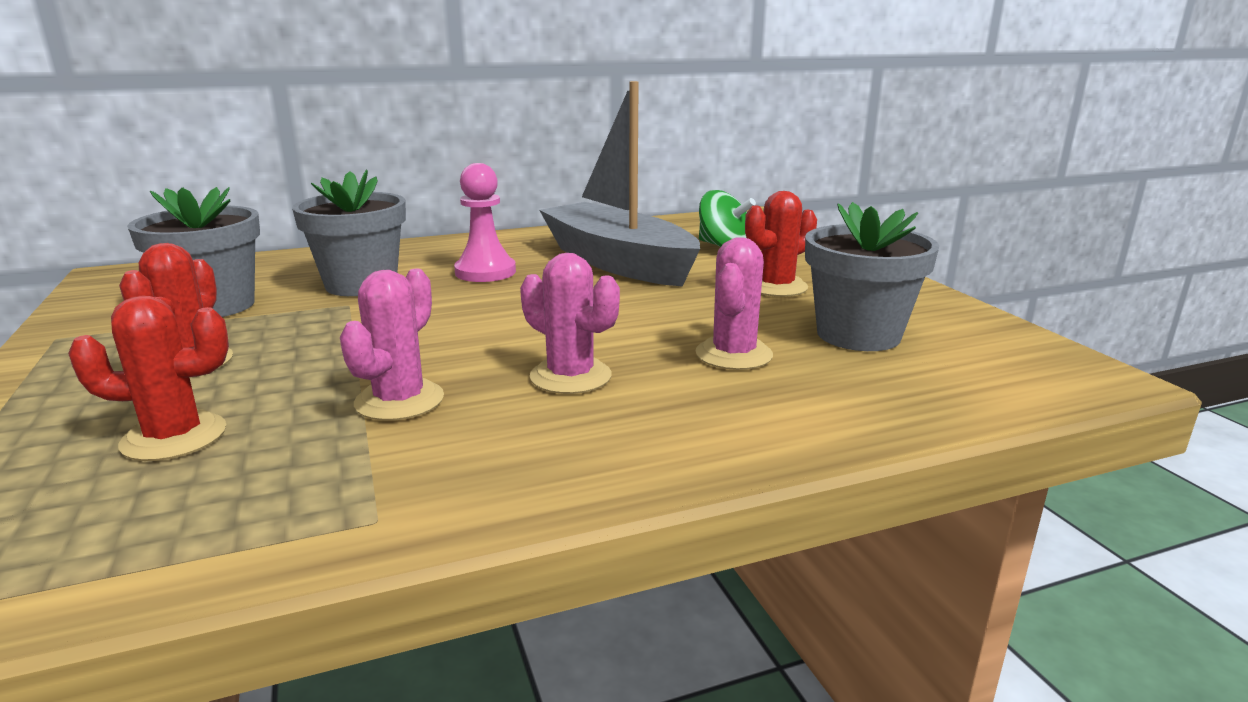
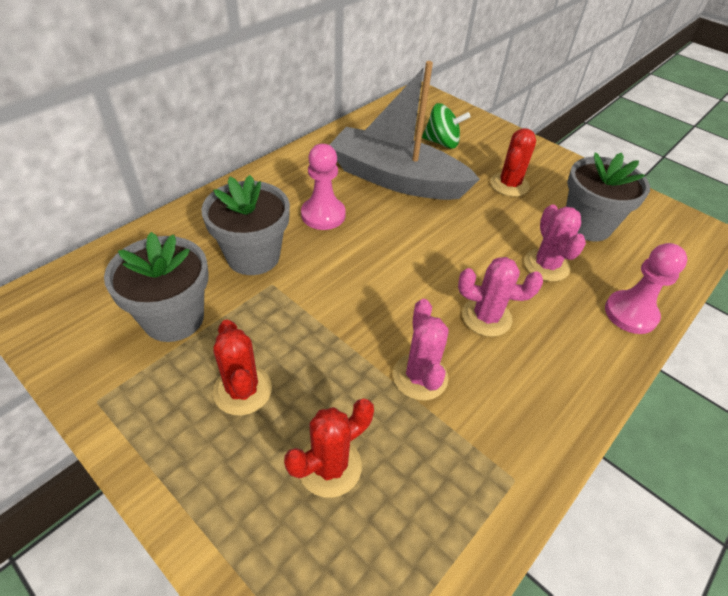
camera: 30 degrees left, 25 degrees up
none -> pink pawn [605,243,687,334]

